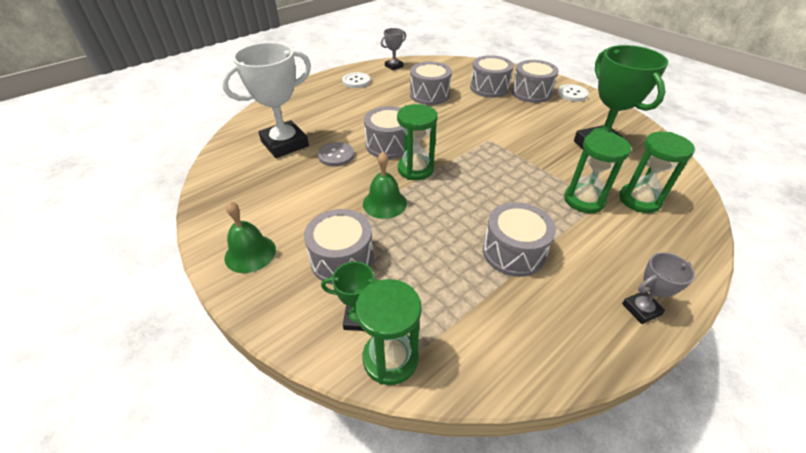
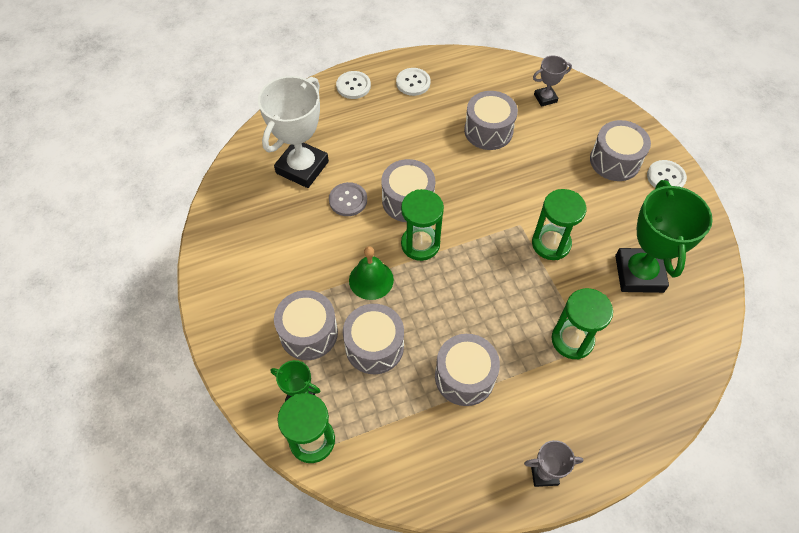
camera: 20 degrees right, 15 degrees up
white trophy [221,42,311,158] -> white trophy turned 45 degrees counterclockwise [258,76,329,188]
green bell [225,201,276,273] -> none
grey trophy [381,28,406,70] -> grey trophy moved to [533,56,572,107]
grey drum [470,55,514,98] -> grey drum moved to [343,304,404,374]
green hourglass [619,132,695,213] -> green hourglass moved to [532,189,586,260]
none -> white button [336,71,371,99]

